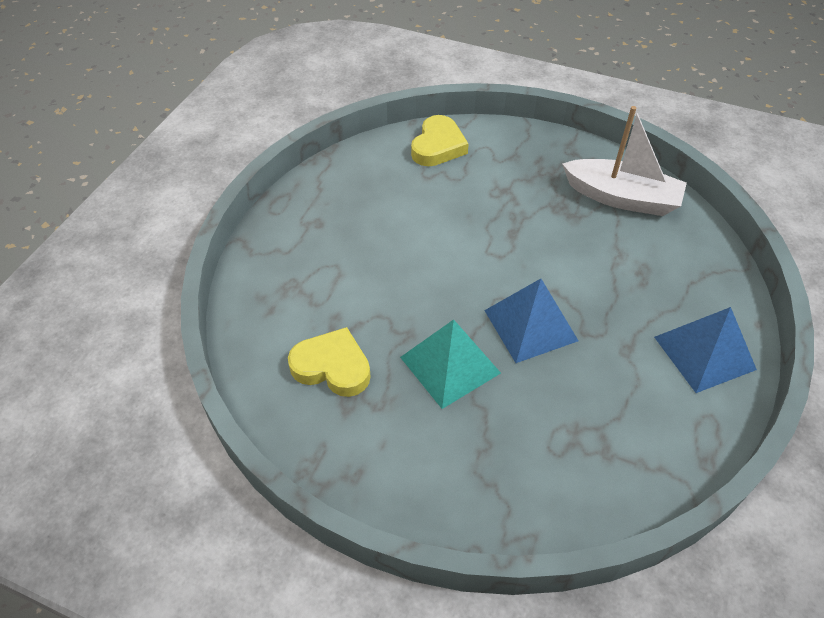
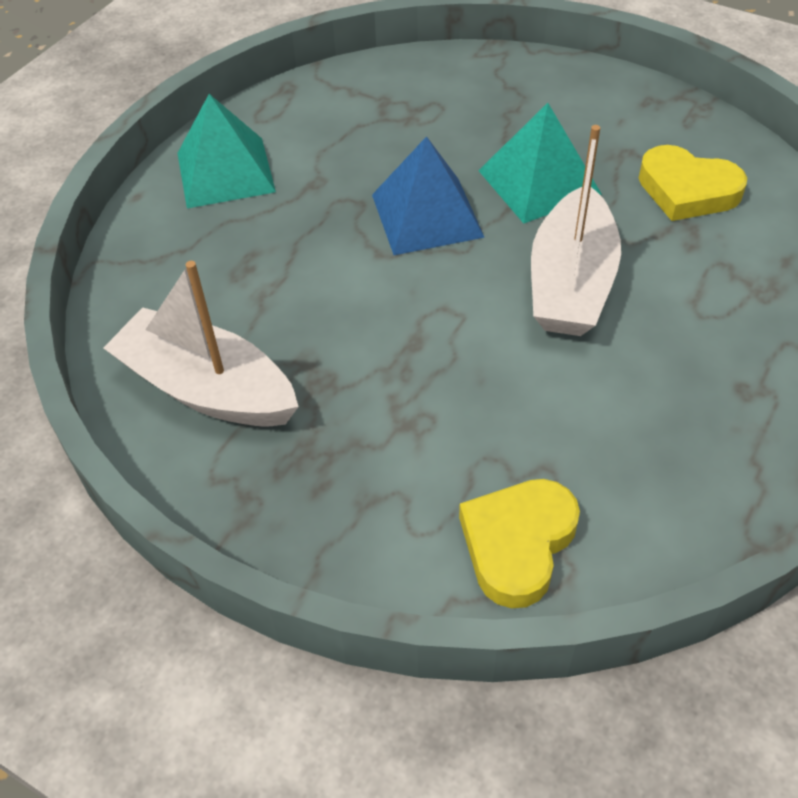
camera: 170 degrees left, 0 degrees up
blue pyramid [654,307,757,393] -> turquoise pyramid [177,94,276,209]
none -> white boat [531,125,621,336]

